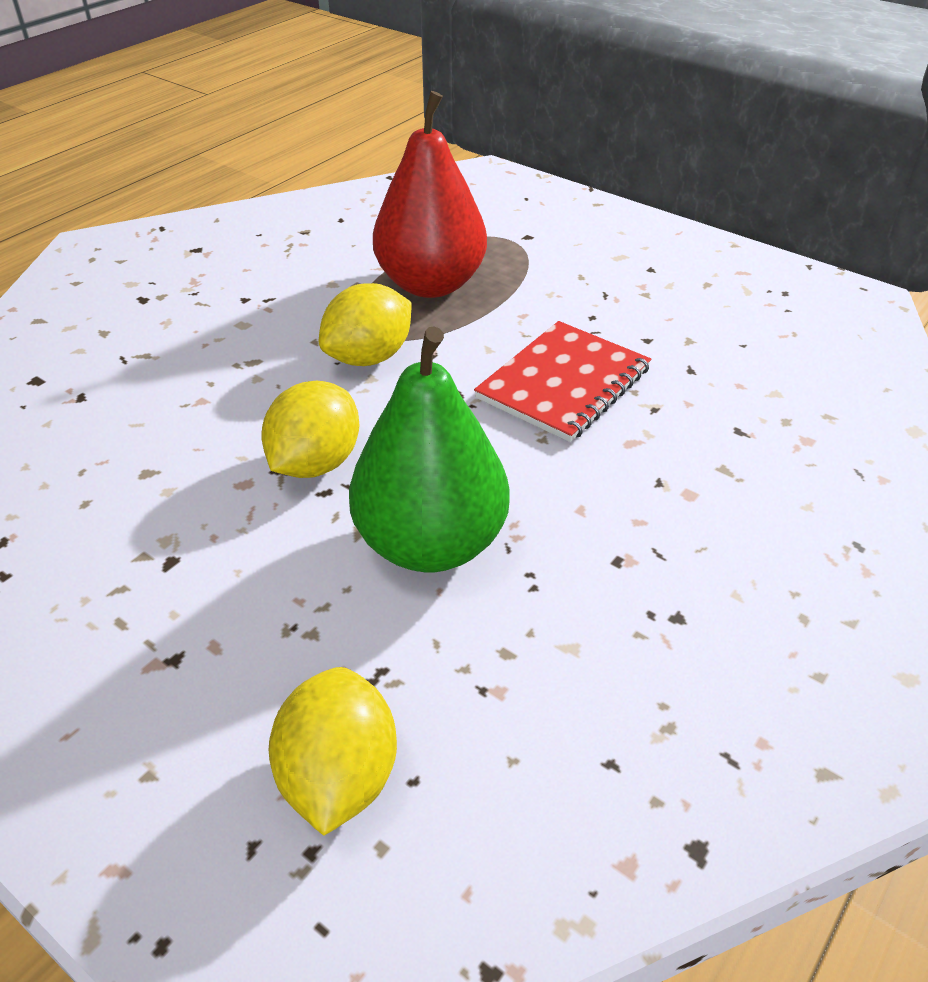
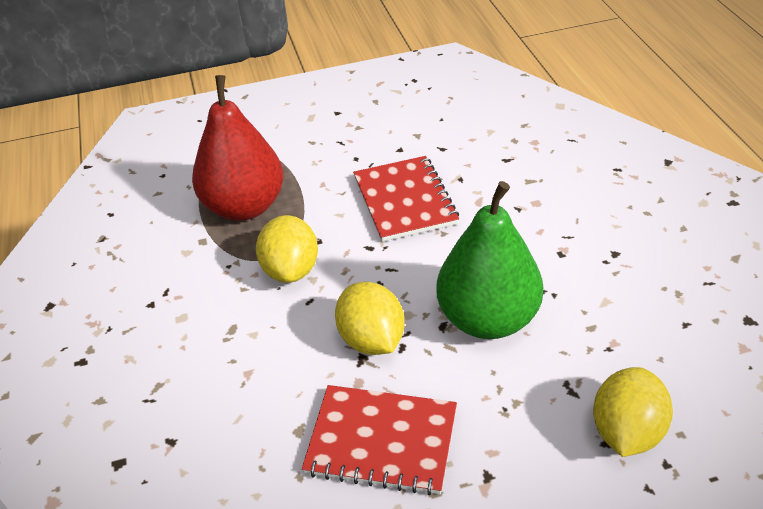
camera: 50 degrees left, 0 degrees up
yellow lemon [269,667,397,836] -> yellow lemon turned 75 degrees clockwise [593,367,673,457]
none -> red notebook [302,385,457,495]

